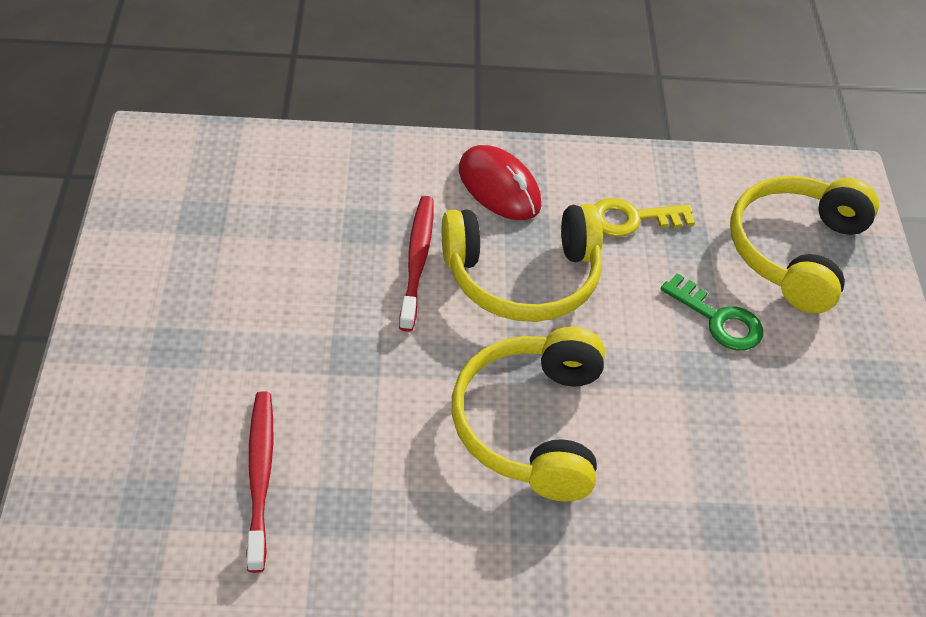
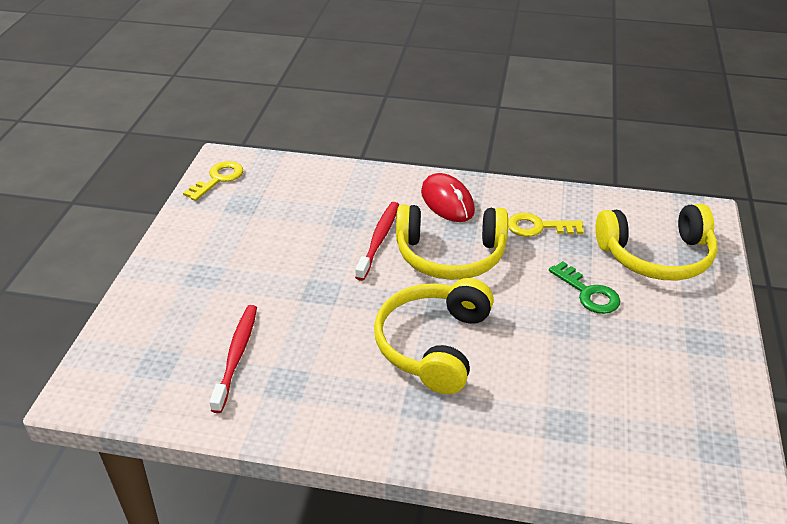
camera: 15 degrees right, 10 degrees down
yellow headphones [730,176,879,314] -> yellow headphones turned 135 degrees counterclockwise [595,204,717,280]
none -> yellow key [183,161,243,201]

